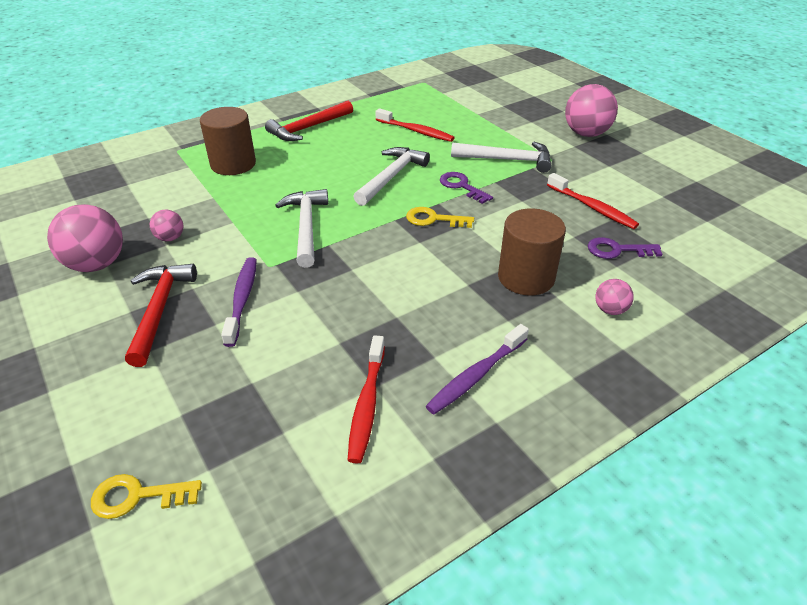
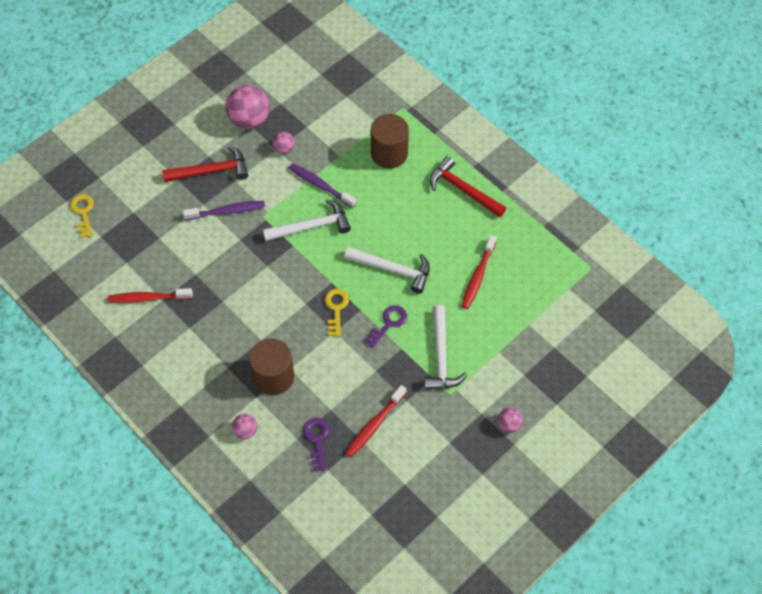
camera: 80 degrees right, 20 degrees up
purple toothbrush [426,324,529,414] -> purple toothbrush moved to [289,163,357,208]
pink ball [565,84,618,137] -> pink ball [498,408,523,433], size x0.50

